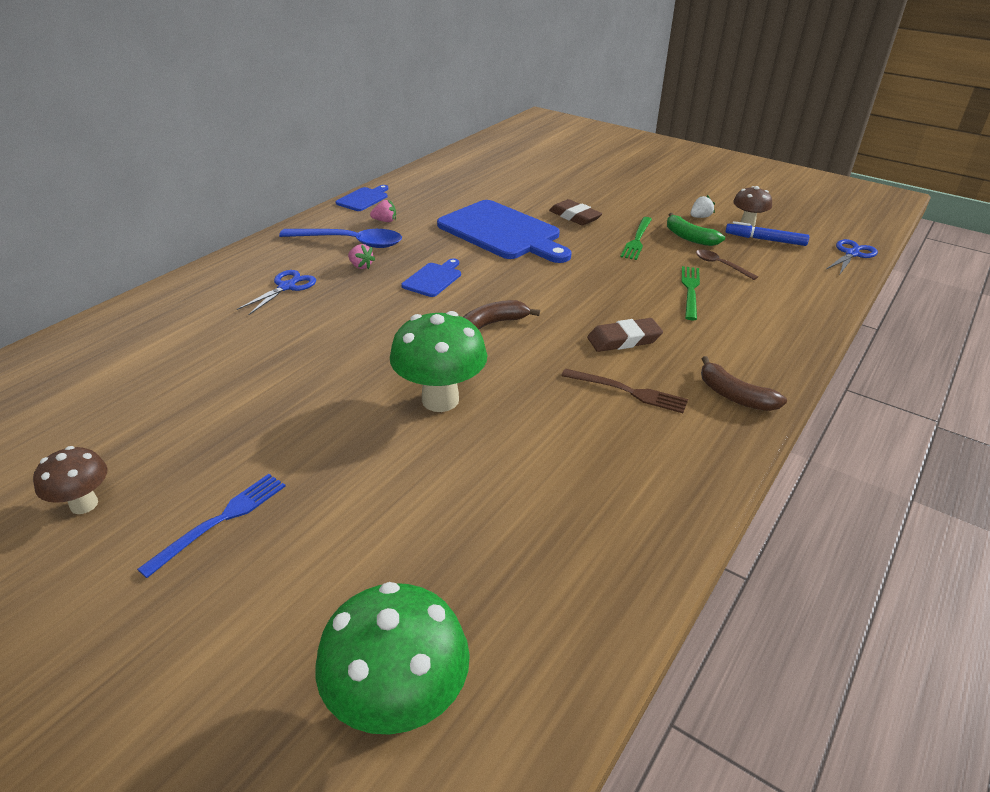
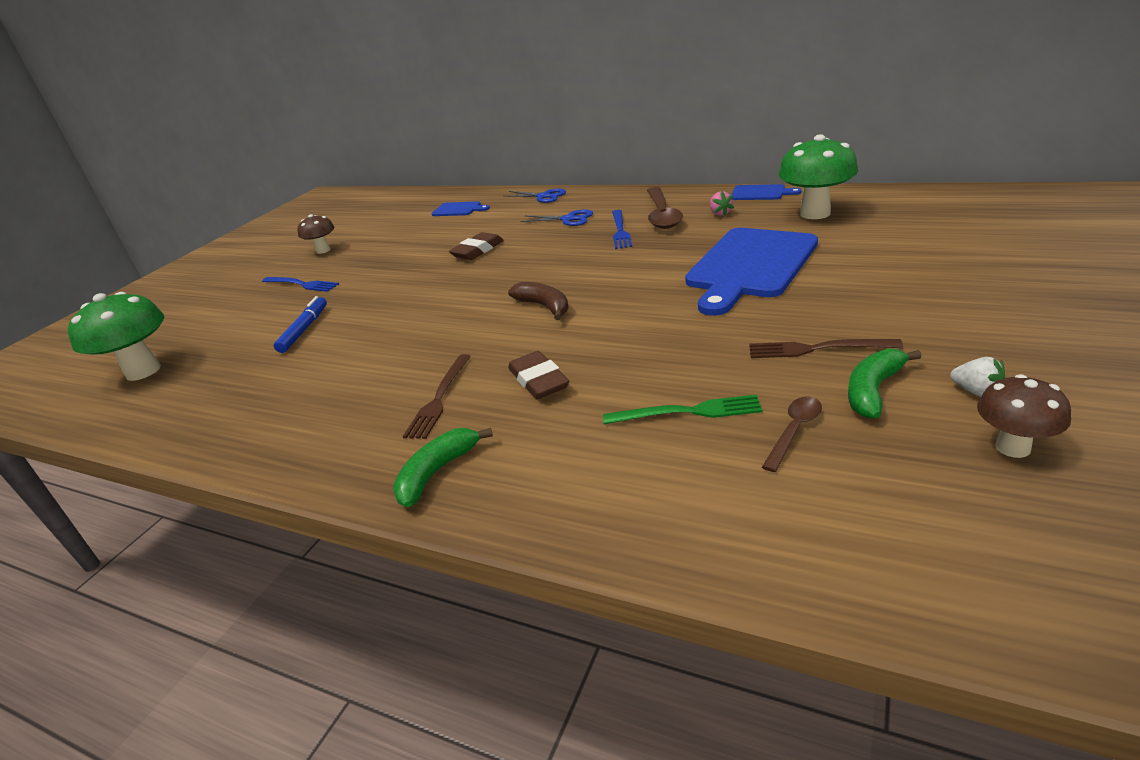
camera: 85 degrees right, 5 degrees down
blue spoon [279,229,402,248] -> brown spoon [647,187,683,229]
pink strawberry [348,244,375,269] -> blue fork [612,210,632,249]
green mushroom [390,311,487,412] -> green mushroom moved to [778,134,858,219]
blue cutting board [401,258,461,297] -> blue cutting board moved to [431,201,490,216]
brown eraser [549,199,602,225] -> brown eraser moved to [449,232,504,260]
green fork [621,217,652,260] -> brown fork [749,339,903,358]
brown banana [701,356,787,411] -> green banana [393,428,493,507]
blue marker [725,221,809,246] -> blue marker moved to [274,296,327,353]
blue scissors [826,239,878,274] -> blue scissors moved to [503,189,566,203]

